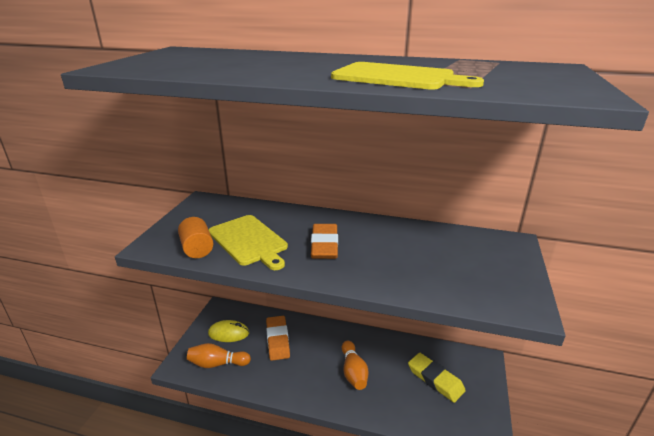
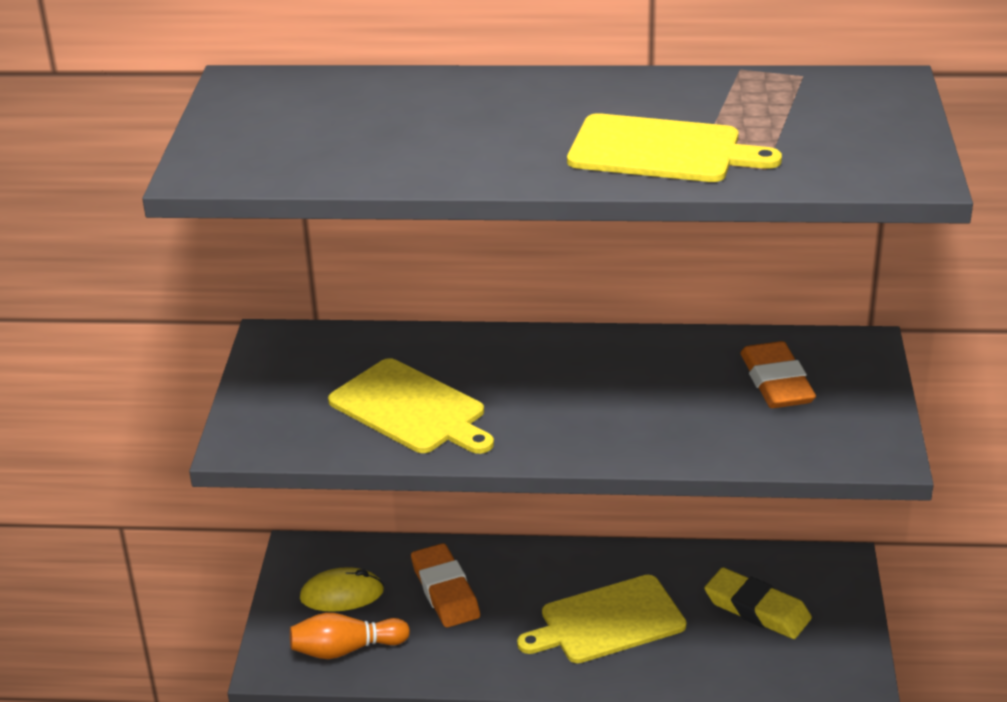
camera: 10 degrees left, 5 degrees up
orange cylinder [178,217,213,258] -> none
orange eraser [311,224,338,259] -> orange eraser moved to [741,341,816,408]
orange bowling pin [342,341,368,390] -> yellow cutting board [517,575,686,663]

